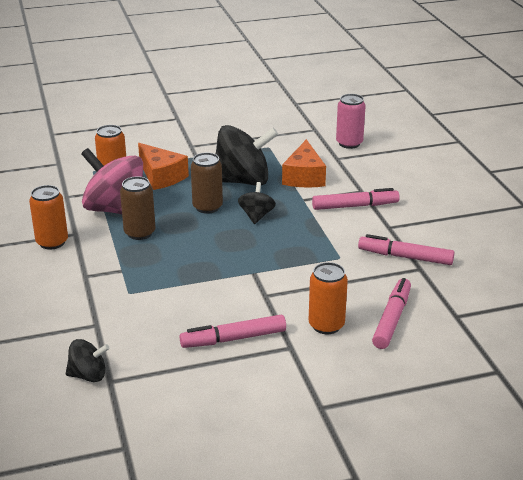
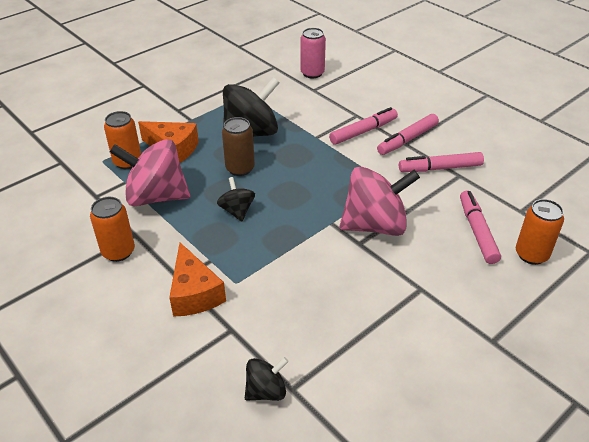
camera: 25 degrees left, 10 degrees up
brown can [120,176,156,240] -> none
pink marker [180,315,286,348] -> pink marker moved to [377,114,439,155]
black spinning top [238,182,276,224] -> black spinning top moved to [217,177,255,222]
orange cheese [282,139,326,188] -> orange cheese moved to [169,243,226,317]
orange can [309,262,348,334] -> orange can moved to [516,199,564,265]
none -> pink spinning top [339,166,420,236]

